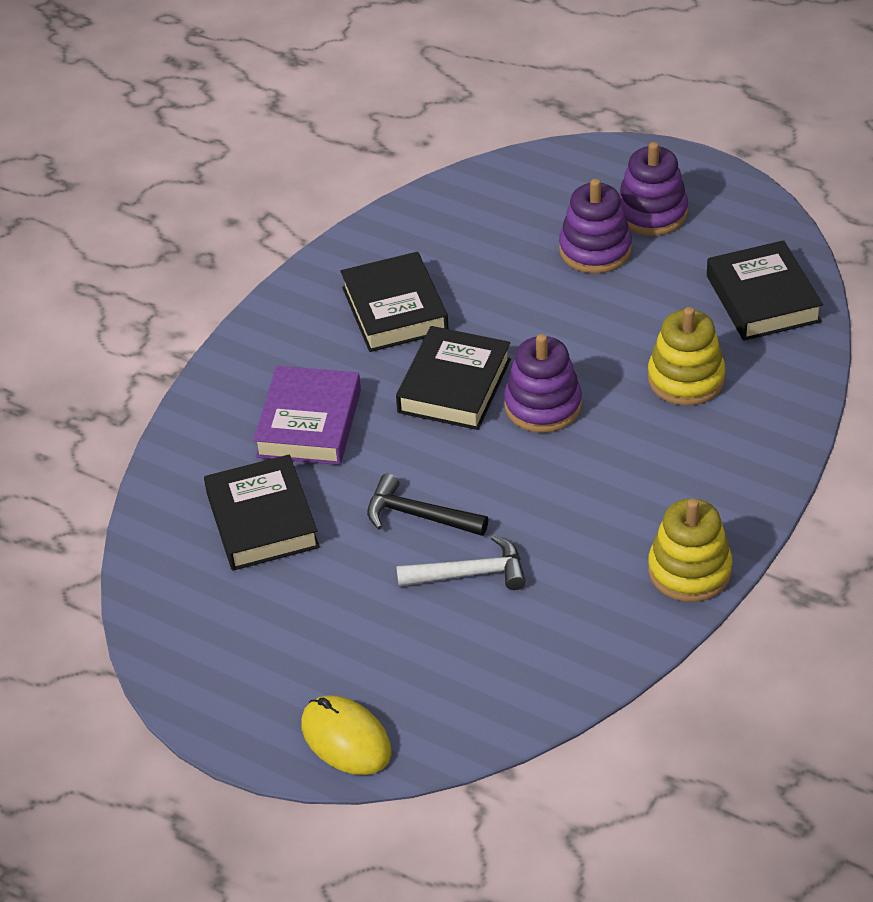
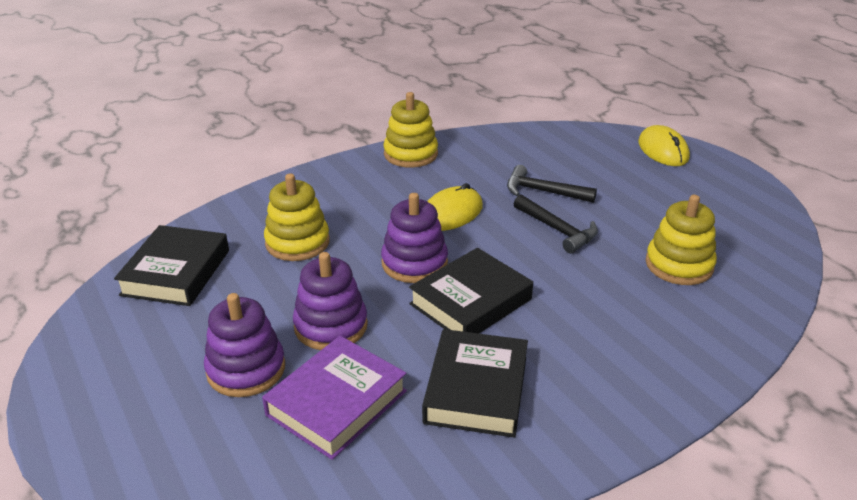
camera: 155 degrees left, 10 degrees down
black book [204,455,320,571] -> yellow stacking toy [646,195,717,285]
purple book [253,366,361,465] -> purple book moved to [262,336,407,460]
white hammer [396,535,526,590] -> black hammer [507,165,597,203]
purple stacking toy [619,142,688,236] -> purple stacking toy moved to [293,252,368,350]
none -> yellow mouse [427,183,483,231]

